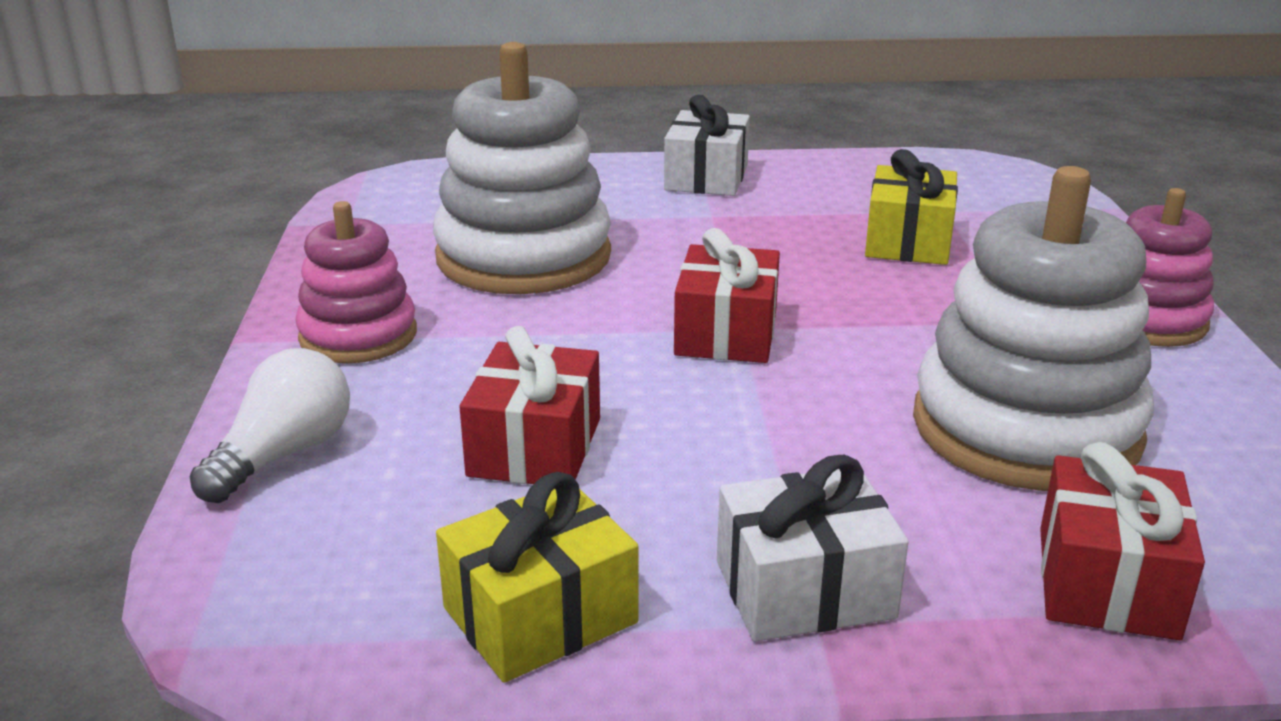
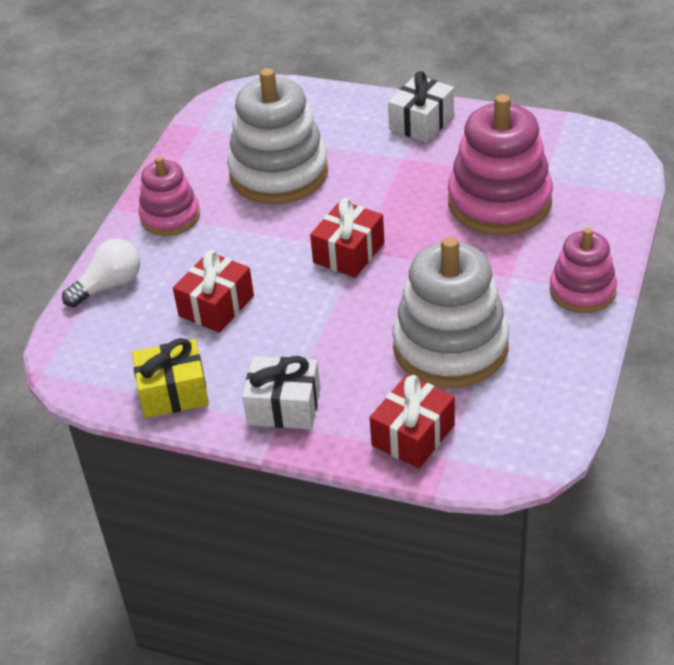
camera: 25 degrees right, 15 degrees up
yellow gift [865,149,958,265] -> pink stacking toy [448,94,553,235]

